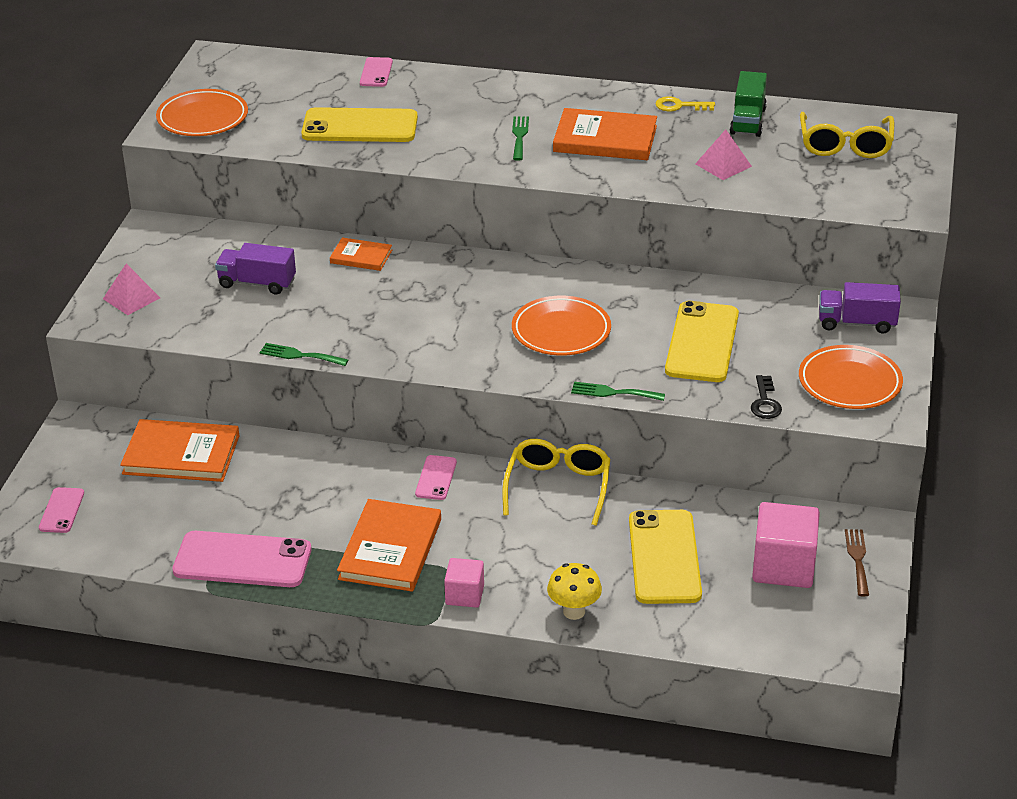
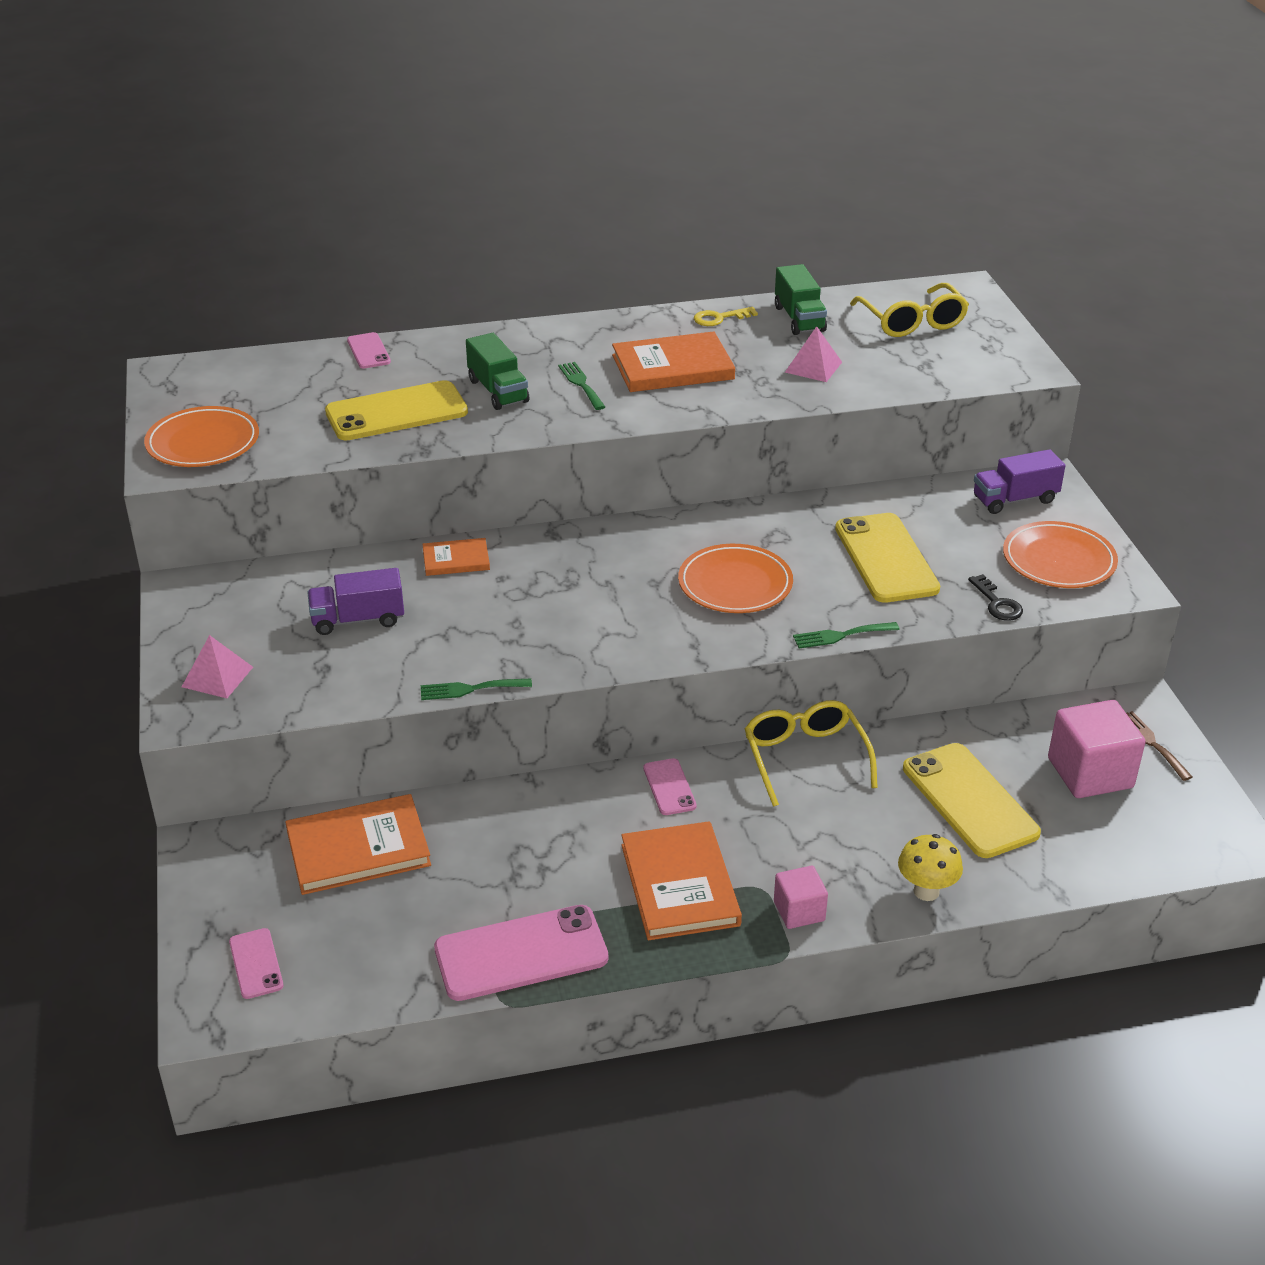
camera: 25 degrees left, 0 degrees up
none -> green truck [466,333,529,410]

